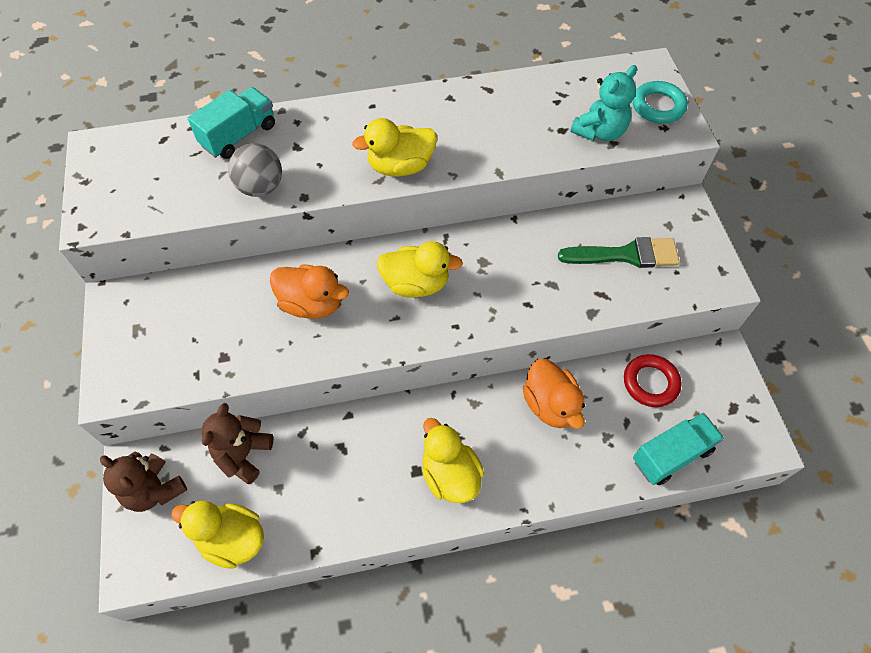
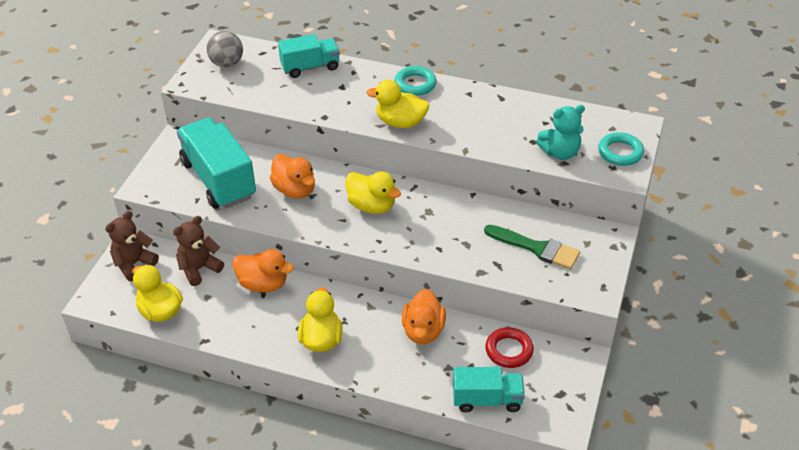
camera: 30 degrees right, 15 degrees down
brown teddy bear [100,452,187,512] -> brown teddy bear turned 60 degrees clockwise [105,211,159,281]
grey ball [228,143,282,197] -> grey ball moved to [207,31,243,68]
none -> turquoise truck [177,118,256,209]
none -> orange duck [232,249,294,292]
none -> turquoise ring [394,66,437,96]

